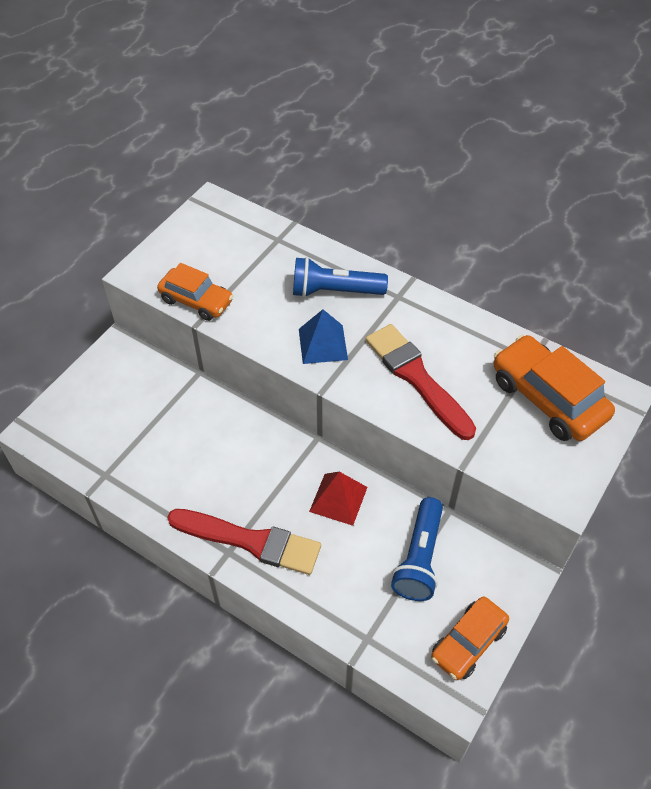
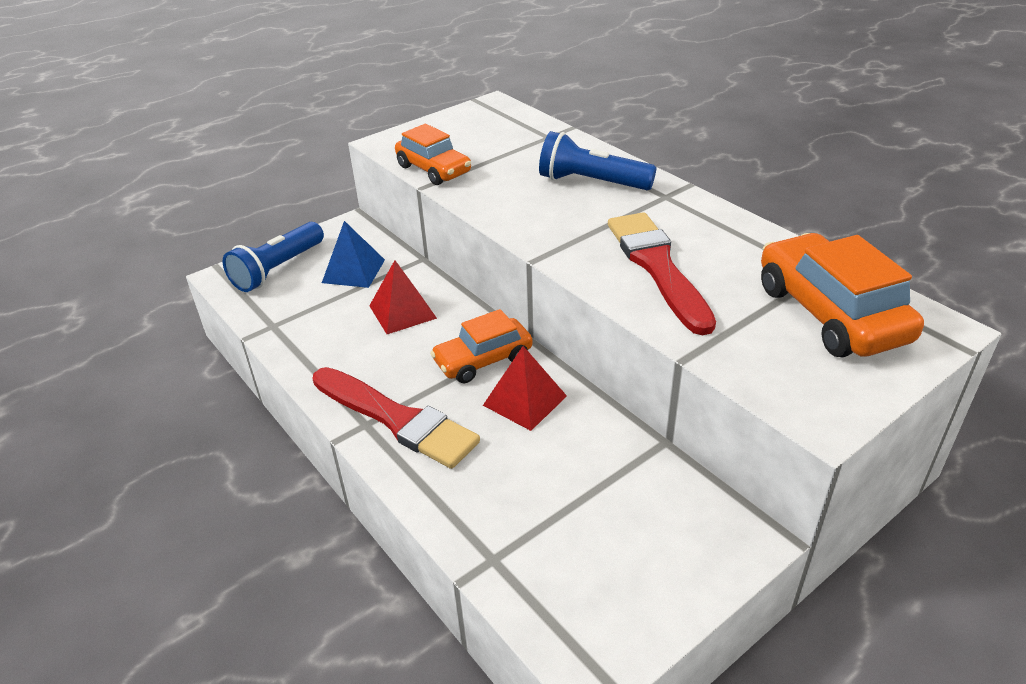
camera: 20 degrees right, 15 degrees down
blue pyramid [299,309,348,364] -> blue pyramid moved to [322,221,385,288]
blue flashlight [391,497,443,601] -> blue flashlight moved to [223,222,324,292]
orange car [431,596,509,680] -> orange car moved to [430,309,533,383]
none -> red pyramid [369,260,437,334]

